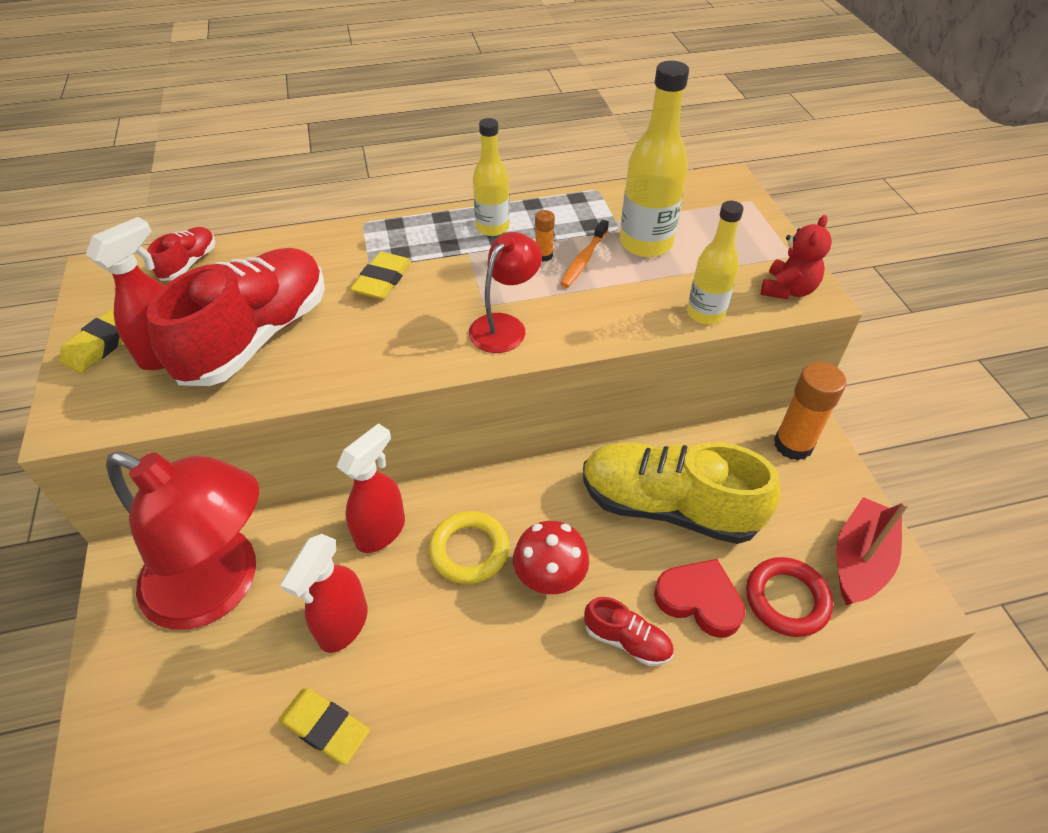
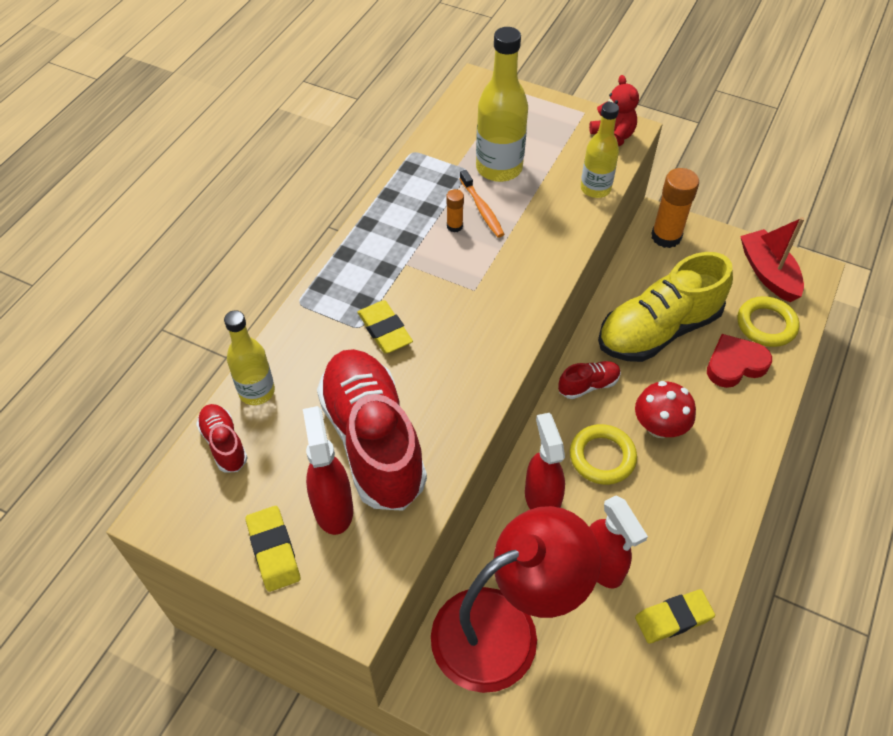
camera: 50 degrees left, 5 degrees up
red lamp [469,232,542,353] -> none
yellow bottle [473,118,510,236] -> yellow bottle moved to [224,310,275,405]
red shoe [584,597,674,666] -> red shoe moved to [558,361,621,399]
red ring [746,557,833,637] -> yellow ring [737,296,799,347]

